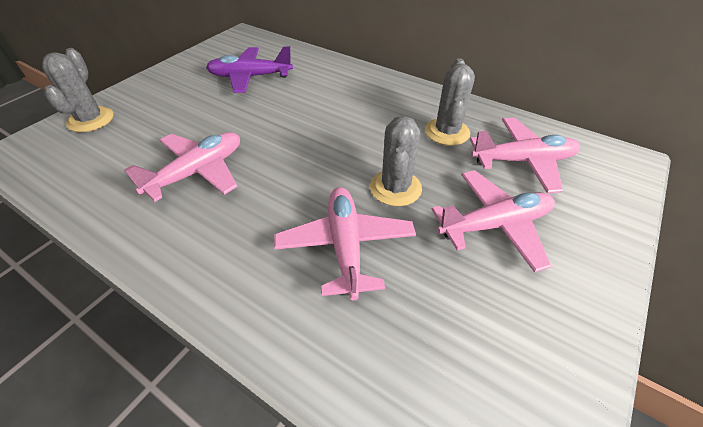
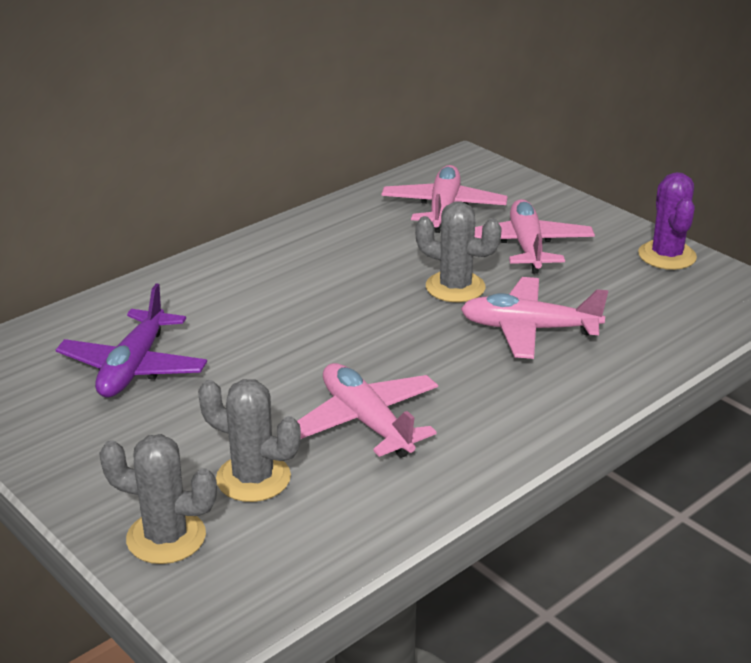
camera: 75 degrees left, 15 degrees down
grey cactus [425,58,475,146] -> grey cactus moved to [198,379,301,502]
none -> purple cactus [638,172,697,270]

